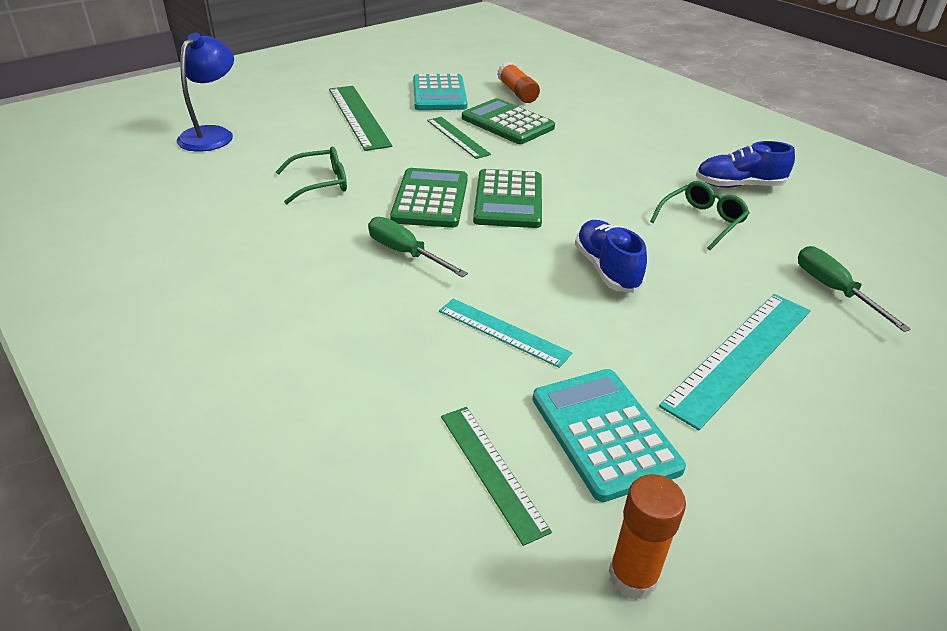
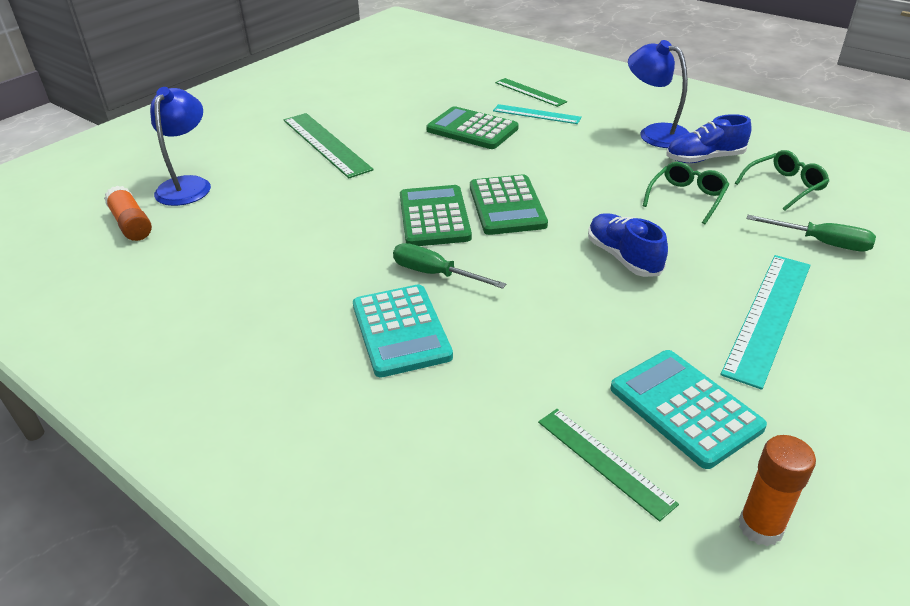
camera: 10 degrees left, 0 degrees up
green glasses [276,147,347,204] -> green glasses moved to [735,150,829,211]
turquoise calculator [413,74,467,110] -> turquoise calculator moved to [353,284,453,378]
green ruler [427,117,491,159] -> green ruler moved to [495,78,567,107]
turquoise ruler [439,299,572,368] -> turquoise ruler moved to [493,104,582,124]
orange glue stick [497,62,540,103] -> orange glue stick moved to [104,185,152,241]
green screwdriver [798,246,911,332] -> green screwdriver turned 150 degrees clockwise [746,215,876,252]
none -> blue lamp [628,40,689,148]

